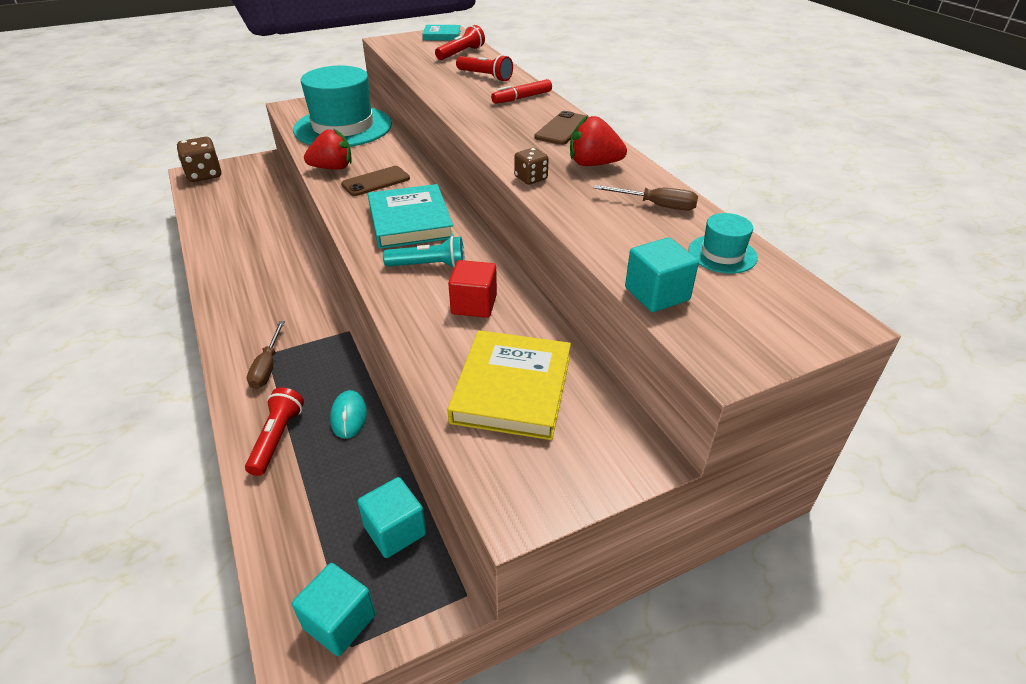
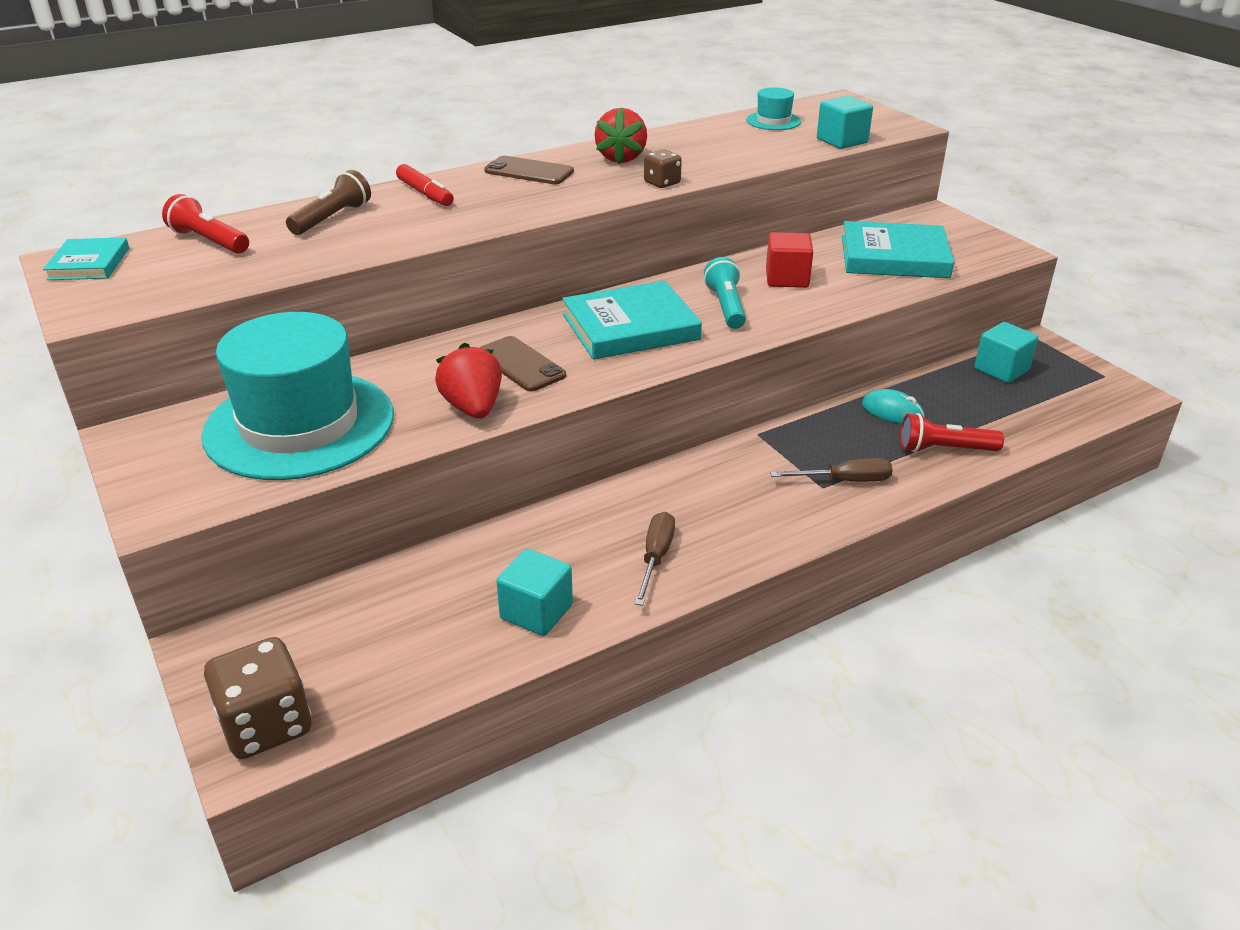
camera: 95 degrees left, 5 degrees down
turquoise cube [292,563,375,656] -> turquoise cube moved to [496,549,573,636]
turquoise mouse [330,390,367,439] -> turquoise mouse turned 45 degrees clockwise [862,389,924,424]
yellow book [447,330,571,440] -> turquoise book [842,221,954,278]
red flashlight [456,55,513,82] -> brown flashlight [286,170,371,235]
brown screwdriver [594,185,698,210] -> brown screwdriver moved to [634,512,675,606]

